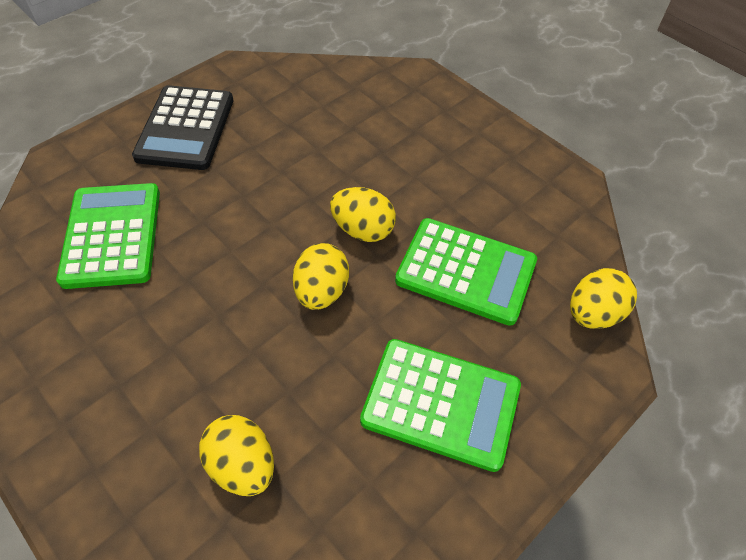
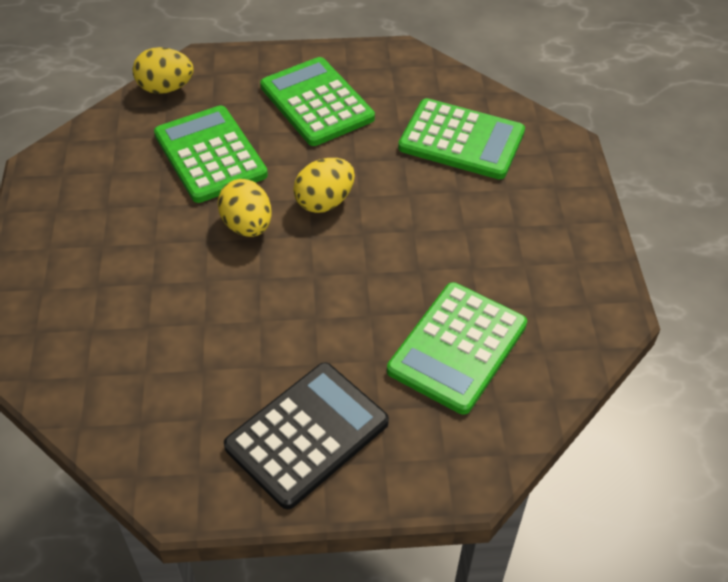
camera: 140 degrees left, 5 degrees down
yellow egg [199,415,274,496] -> green calculator [398,98,525,179]

